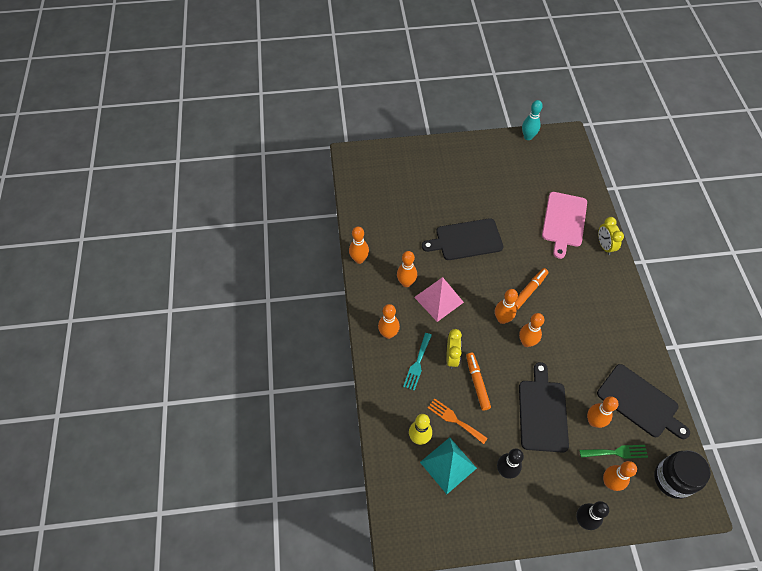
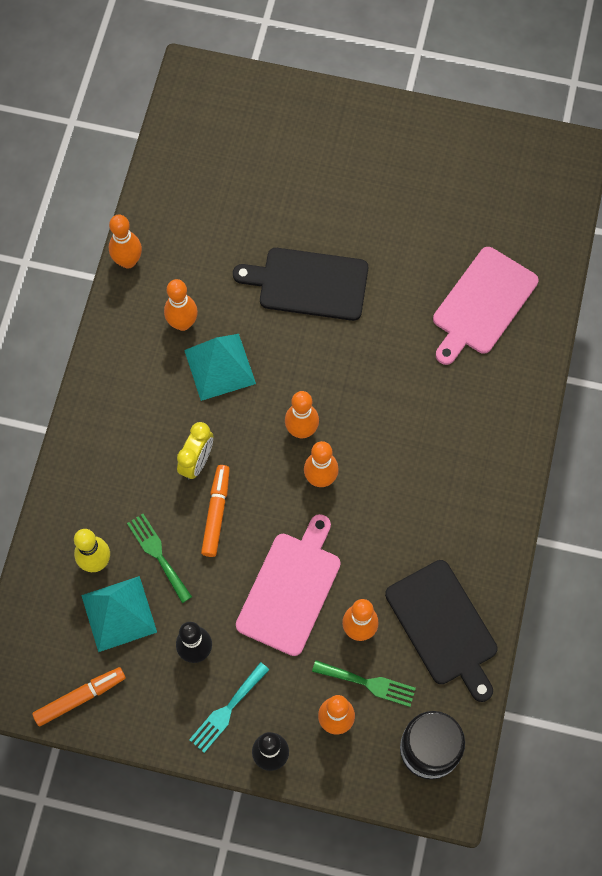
camera: 20 degrees right, 10 degrees up
orange bowling pin [378,304,400,339] -> none
turquoise fork [403,333,432,391] -> turquoise fork moved to [189,662,269,753]
pink pyramid [414,277,464,322] -> turquoise pyramid [184,334,256,401]
orange fork [428,398,488,444] -> green fork [127,514,192,603]
orange marker [515,268,548,310] -> orange marker moved to [32,667,126,726]
black cutting board [519,362,569,453] -> pink cutting board [236,514,341,656]
turquoise bowling pin [522,100,543,140] -> none
yellow clock [598,217,624,255] -> none

